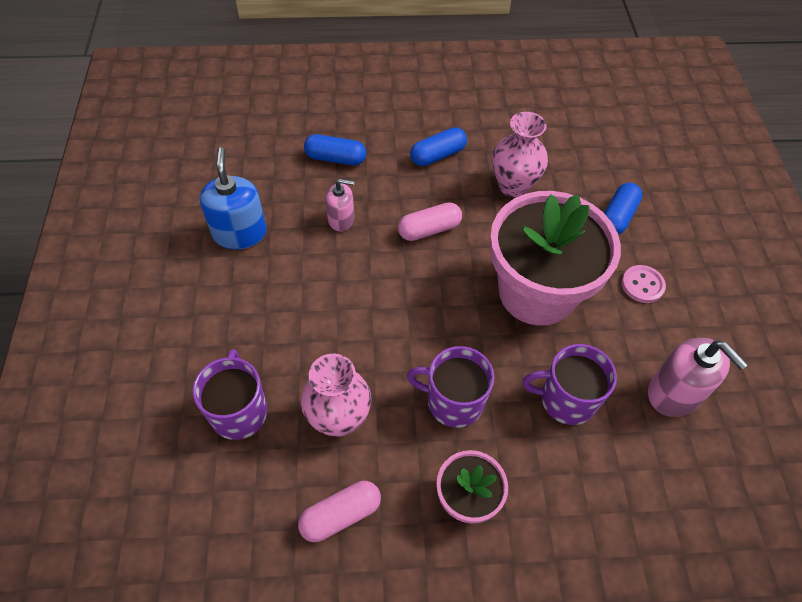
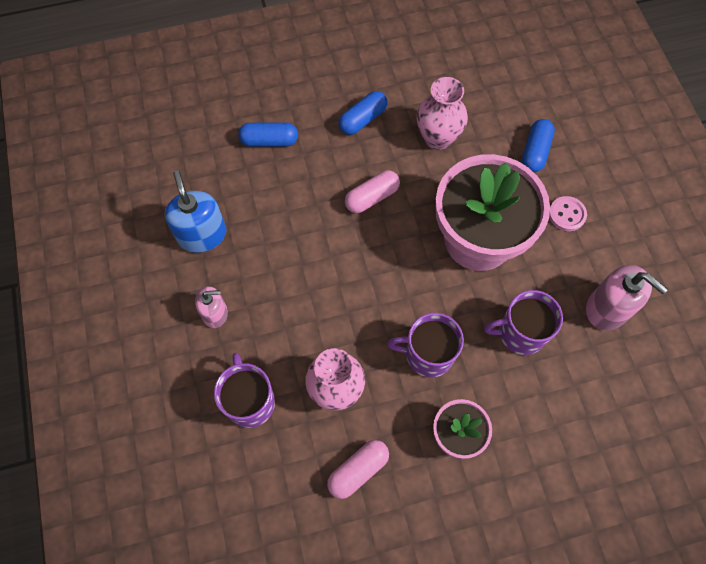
camera: 10 degrees left, 10 degrees up
pink soap dispenser [326,179,354,231] -> pink soap dispenser moved to [195,286,228,328]

